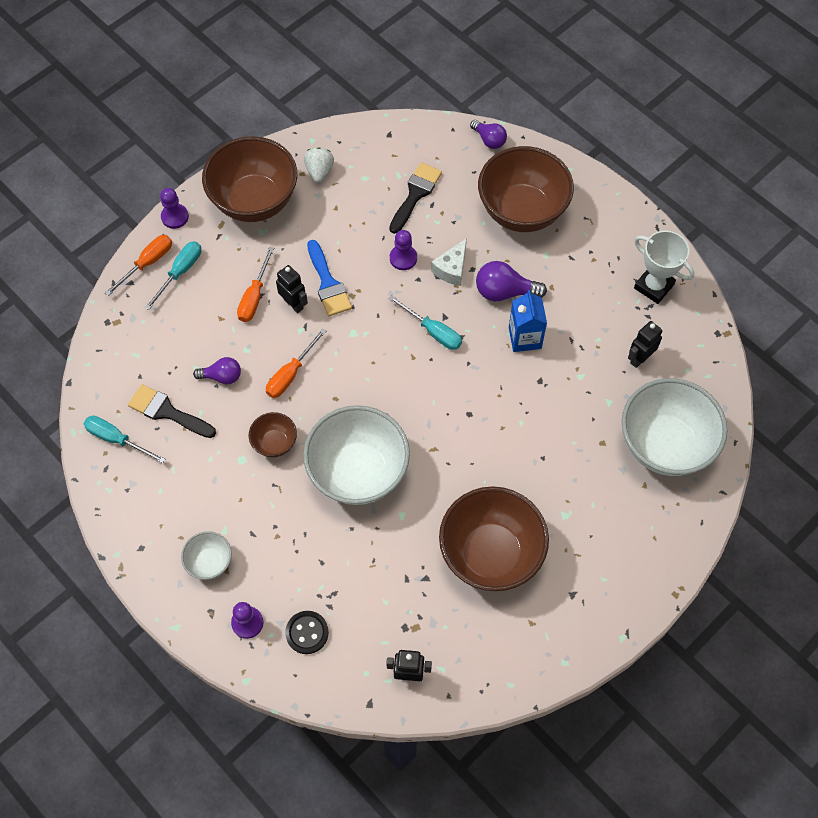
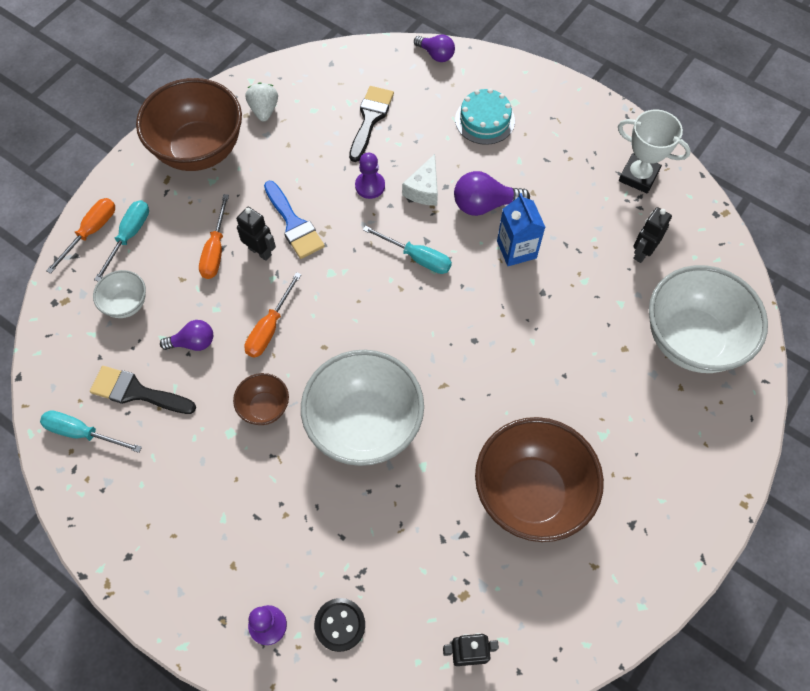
camera: 10 degrees left, 0 degrees up
purple pawn [160,188,189,229] -> none
white bowl [181,531,232,580] -> white bowl moved to [93,270,146,318]
brown bowl [478,146,574,232] -> turquoise cake [455,88,515,145]

